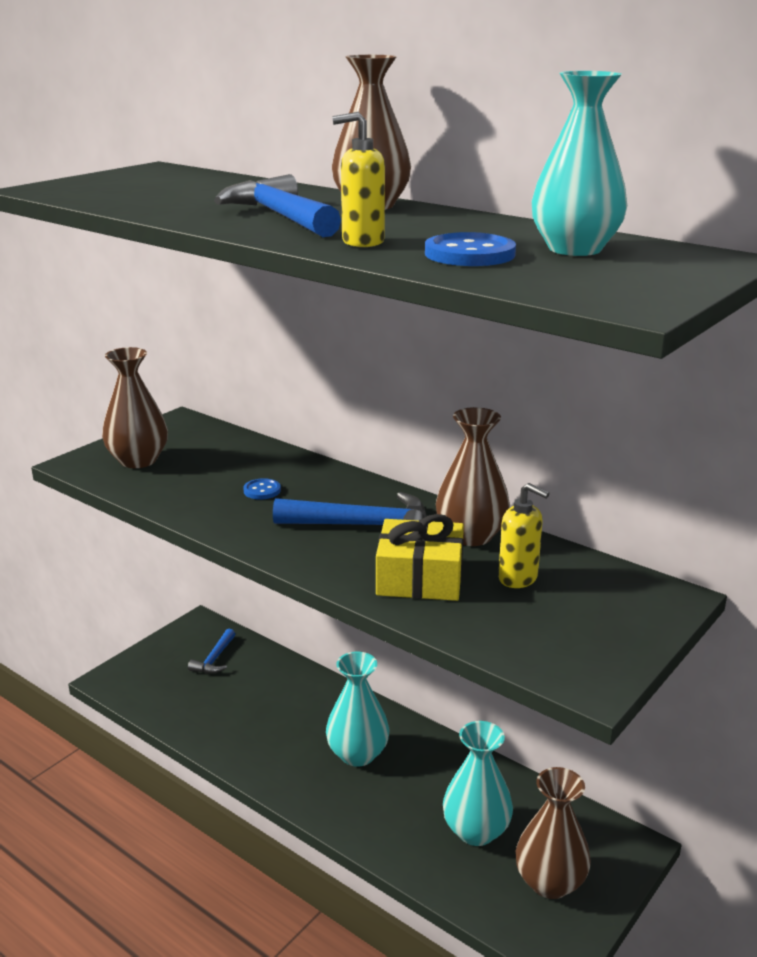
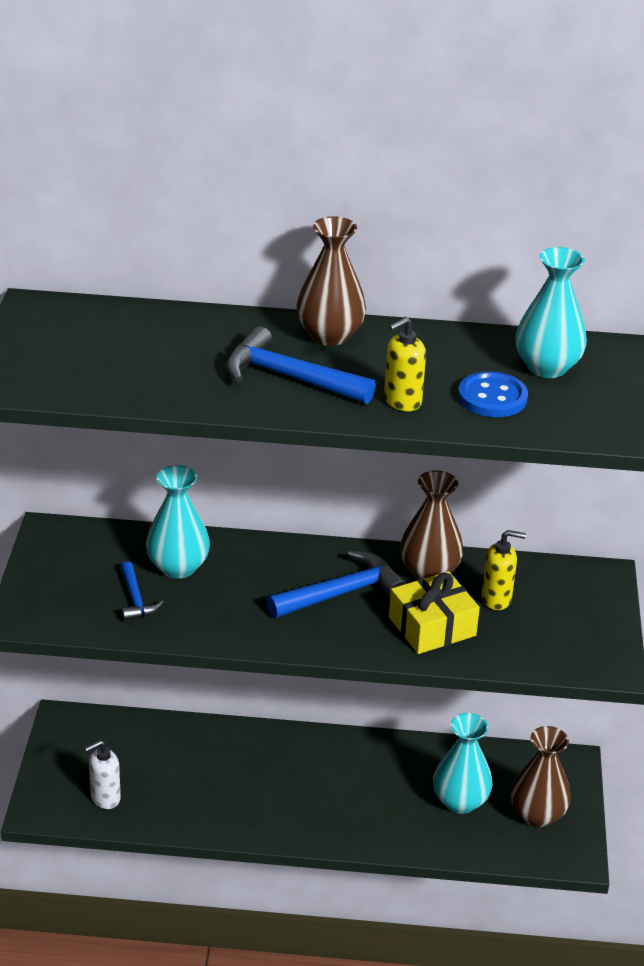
camera: 35 degrees left, 10 degrees up
brown vase [102,347,168,468] -> none
blue hammer [188,629,235,674] -> blue hammer moved to [120,562,164,621]
blue button [243,478,281,500] -> none
turquoise vase [326,652,389,767] -> turquoise vase moved to [146,465,210,579]
none -> white soap dispenser [84,740,121,809]

